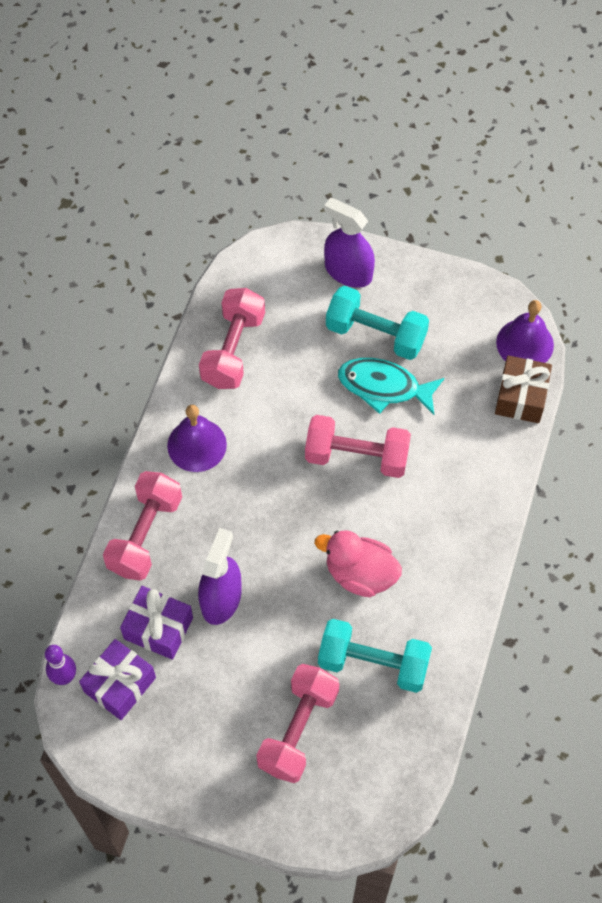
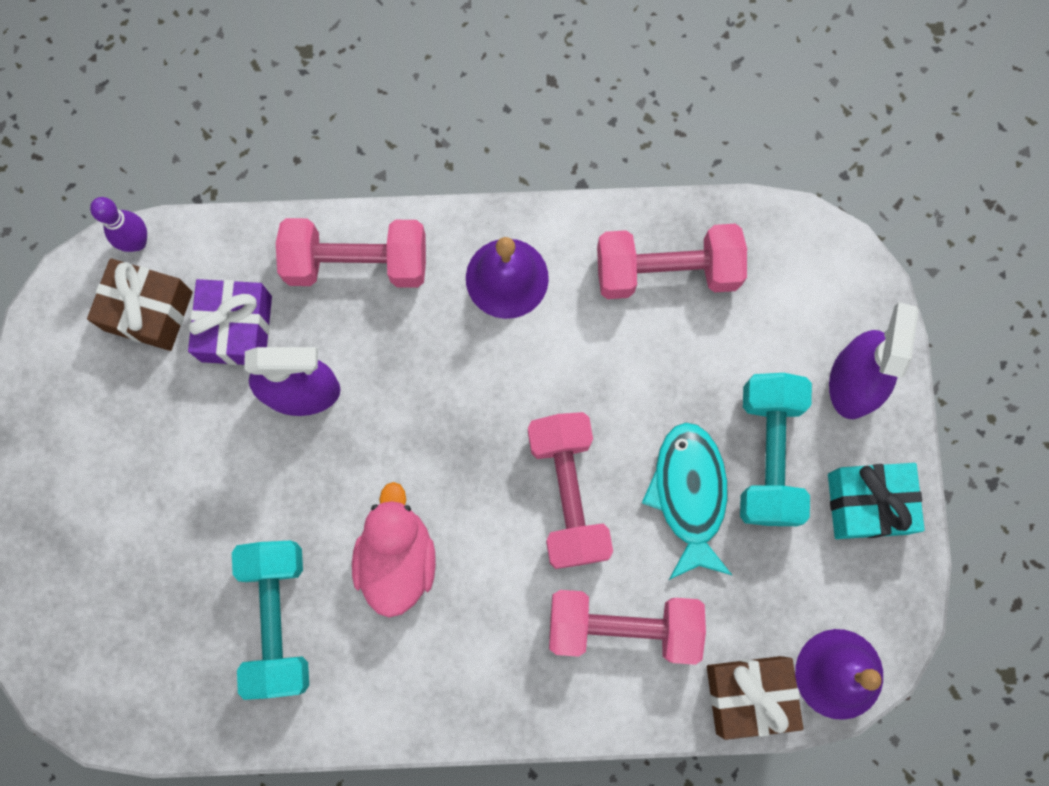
camera: 70 degrees right, 15 degrees up
purple gift [79,639,156,720] -> brown gift [87,258,193,351]
pink dumbbell [256,664,339,783] -> pink dumbbell moved to [549,590,706,665]
none -> turquoise gift [828,463,925,539]

